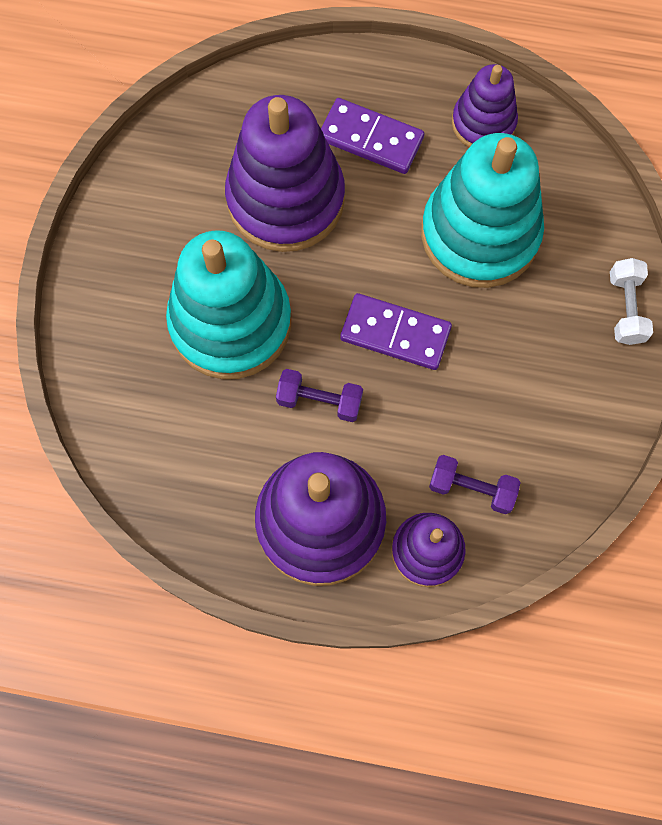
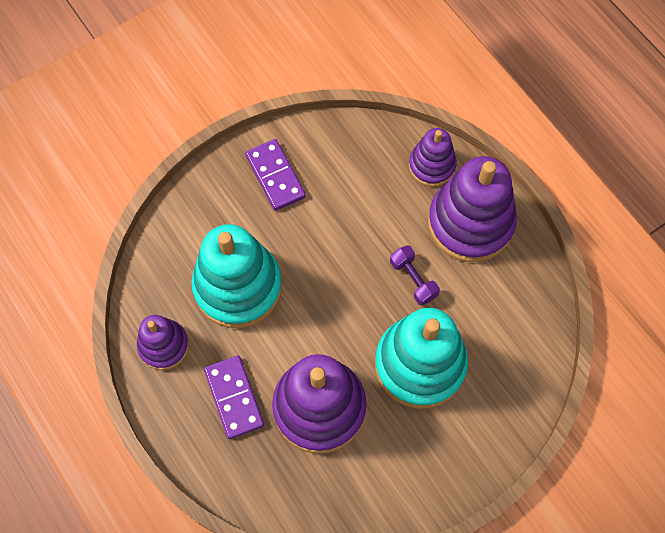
camera: 135 degrees left, 5 degrees down
purple domino [340,293,452,370] -> purple domino moved to [245,139,306,211]
purple dumbbell [429,455,521,514] -> none
white dumbbell [610,258,653,345] -> none

